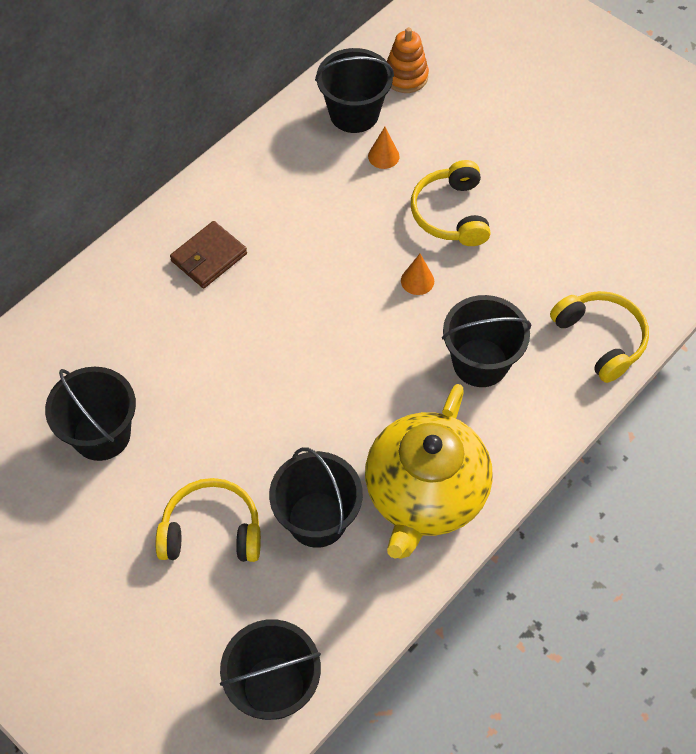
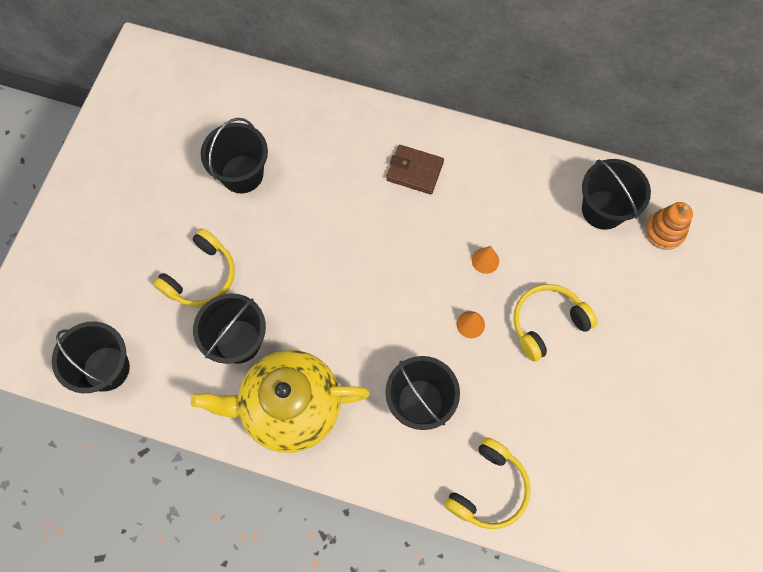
camera: 65 degrees right, 10 degrees up
yellow headphones [156,478,261,562] -> yellow headphones turned 60 degrees clockwise [153,229,235,307]
orange cone [368,127,400,169] -> orange cone moved to [472,246,499,274]

